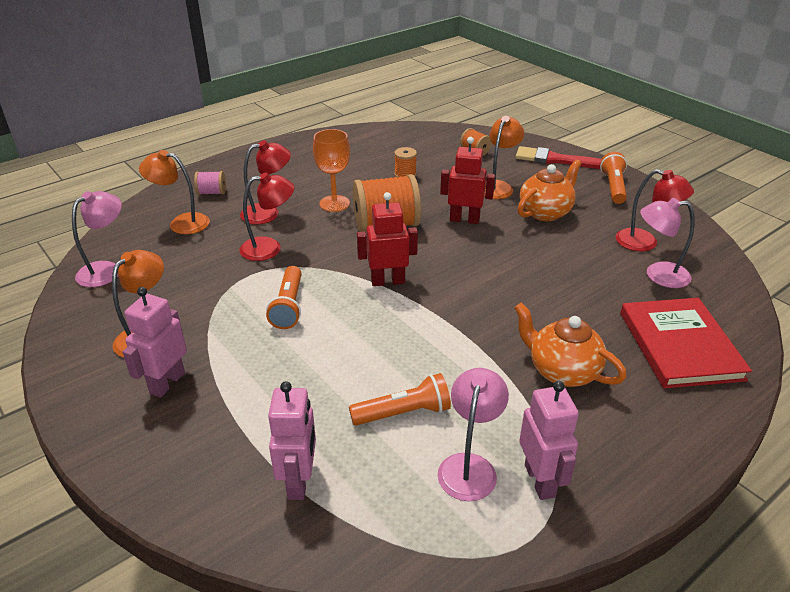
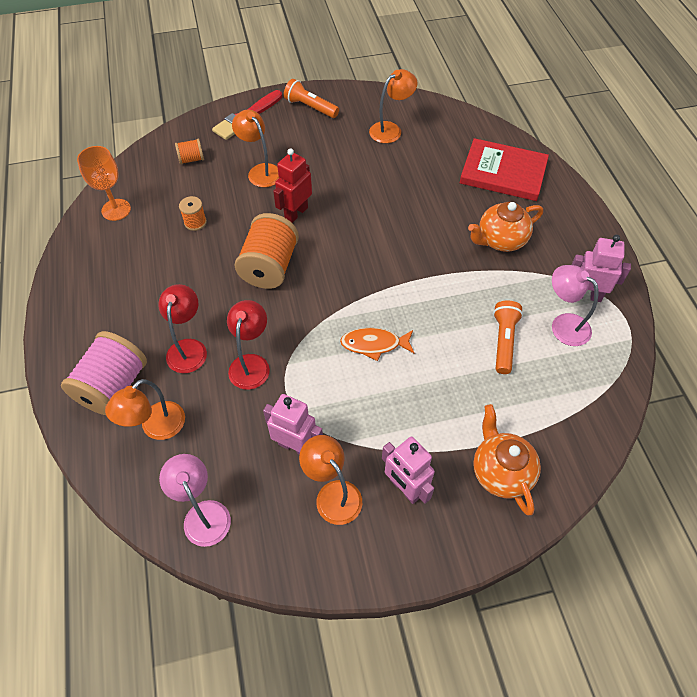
camera: 65 degrees left, 20 degrees up
pink spool [194,171,226,195] -> pink spool [61,331,147,415], size x2.08
orange flashlight [266,266,302,329] -> none
pink robot [268,381,316,500] -> pink robot moved to [263,394,323,455]
orange goblet [313,129,350,212] -> orange goblet moved to [77,146,131,221]
red robot [357,192,418,286] -> none
orange teapot [518,160,581,221] -> orange teapot moved to [473,404,541,515]
red lamp [616,169,694,251] -> orange lamp [369,69,418,143]
pink lamp [640,198,695,288] -> none
none -> orange fish [340,328,415,361]

